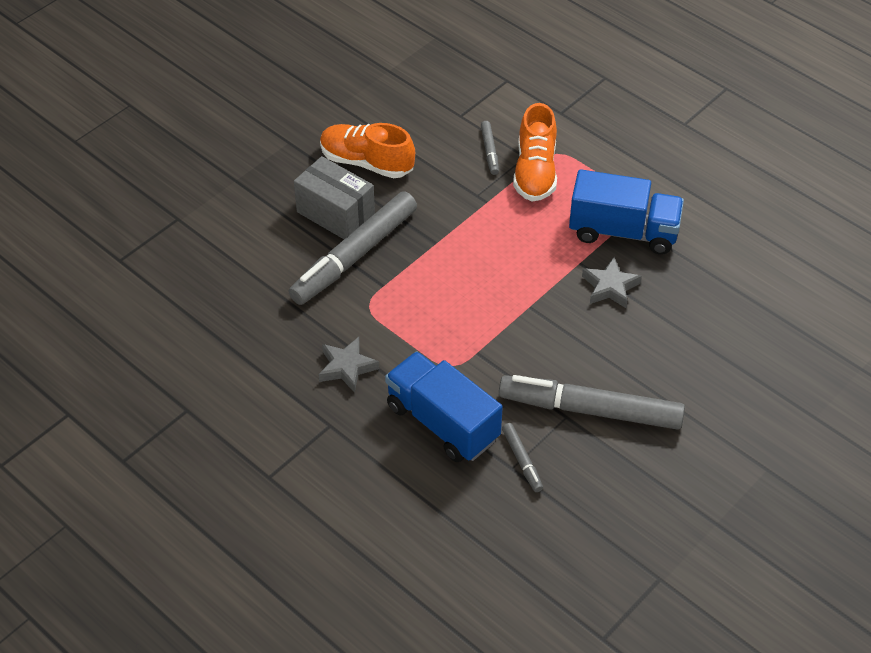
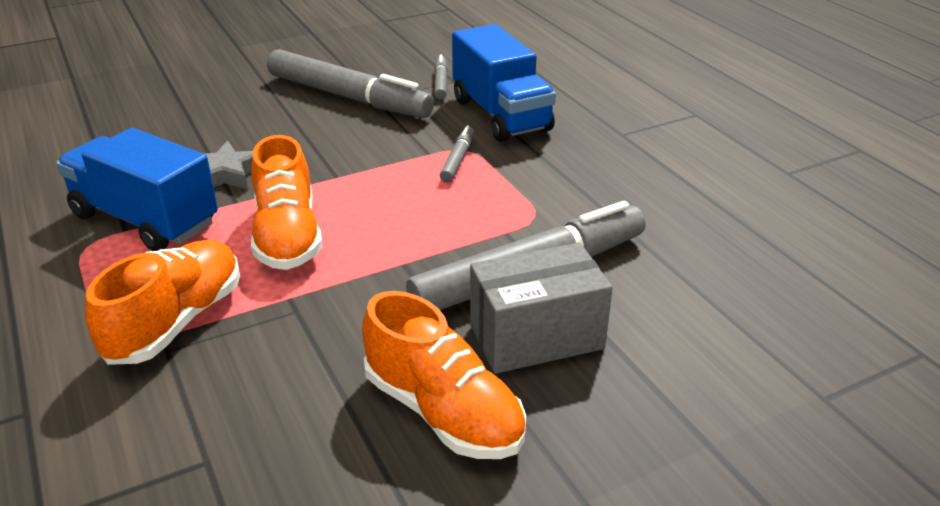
camera: 160 degrees left, 15 degrees down
grey box [294,156,375,239] -> grey box turned 75 degrees counterclockwise [470,243,613,374]
grey star [319,337,379,393] -> none
grey marker [481,121,499,175] -> grey marker moved to [440,125,474,182]
none -> orange shoe [251,135,322,270]

